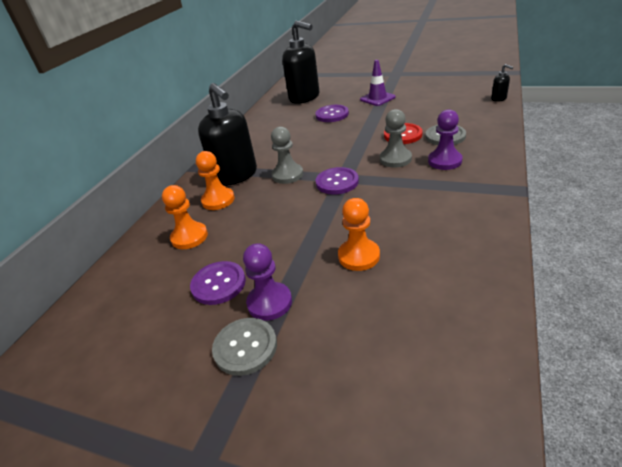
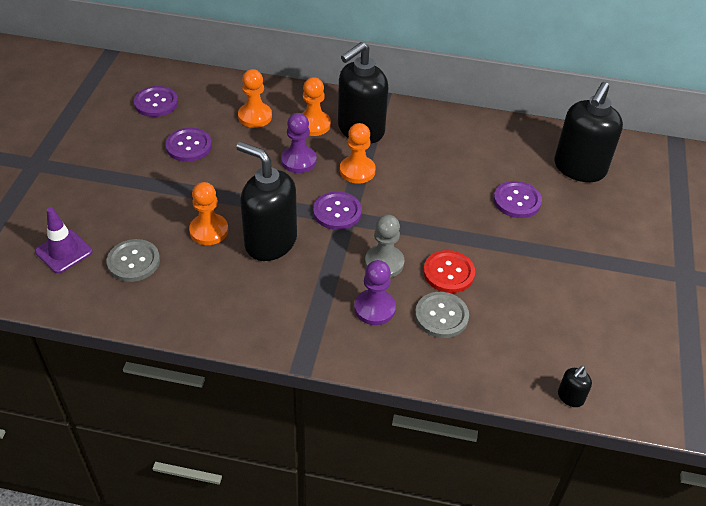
camera: 75 degrees right, 10 degrees up
grey button [212,318,277,376] -> grey button moved to [107,239,160,282]
purple pawn [243,243,292,321] -> purple pawn moved to [281,113,317,173]
grey pawn [271,126,303,184] -> orange pawn [340,123,376,184]
purple traffic cone [360,60,396,106] -> purple traffic cone moved to [35,207,92,273]
none -> purple button [134,86,178,117]
none -> black soap dispenser [236,142,297,261]

